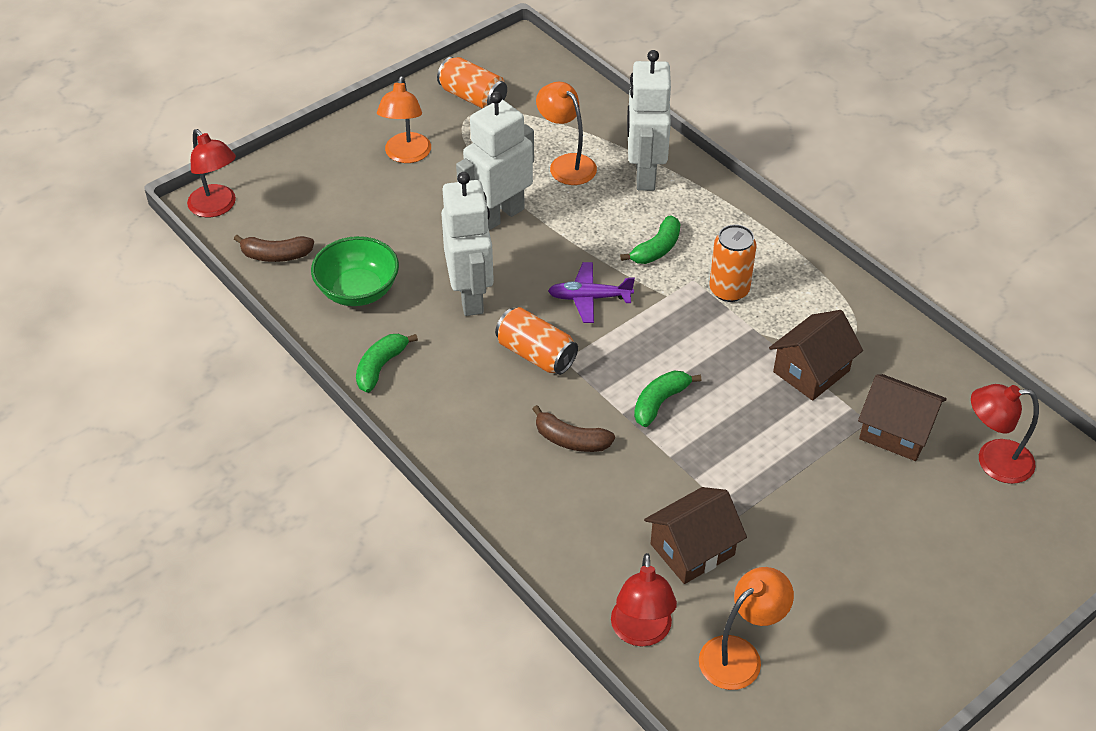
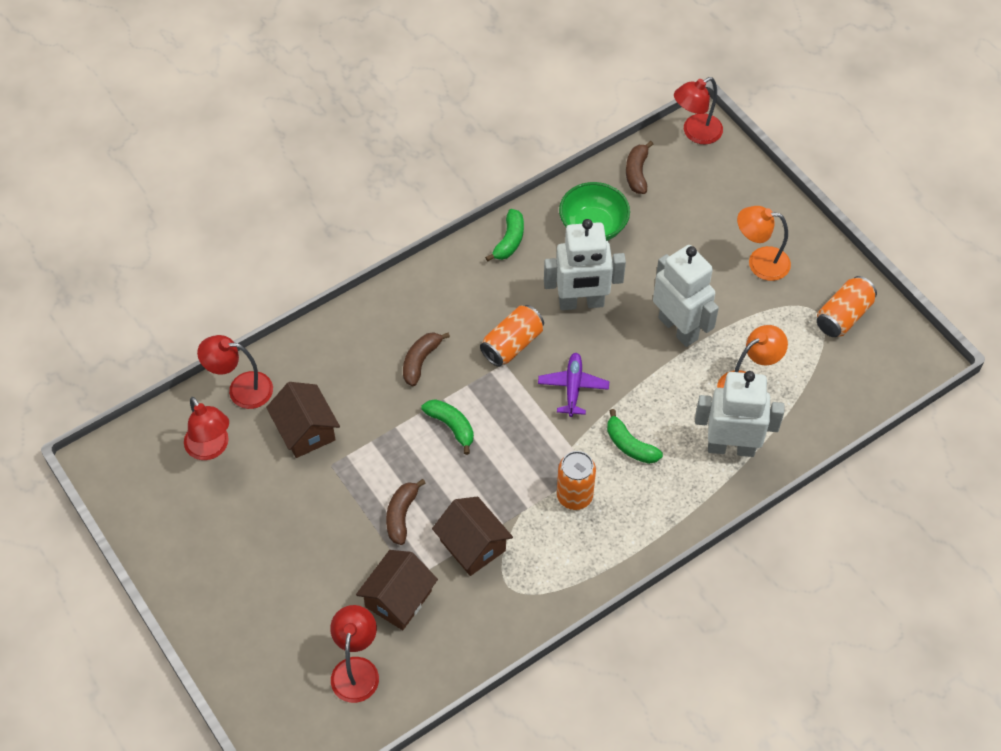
camera: 95 degrees right, 10 degrees up
green banana [356,334,418,393] -> green banana turned 75 degrees clockwise [485,209,524,262]
orange lamp [699,567,794,690] -> red lamp [184,397,229,460]
none -> brown banana [386,479,426,545]

